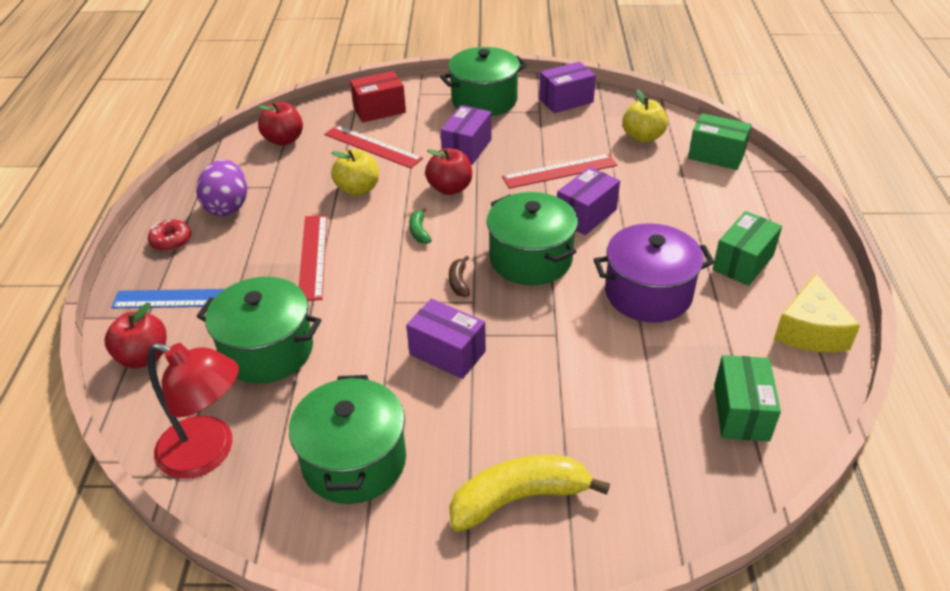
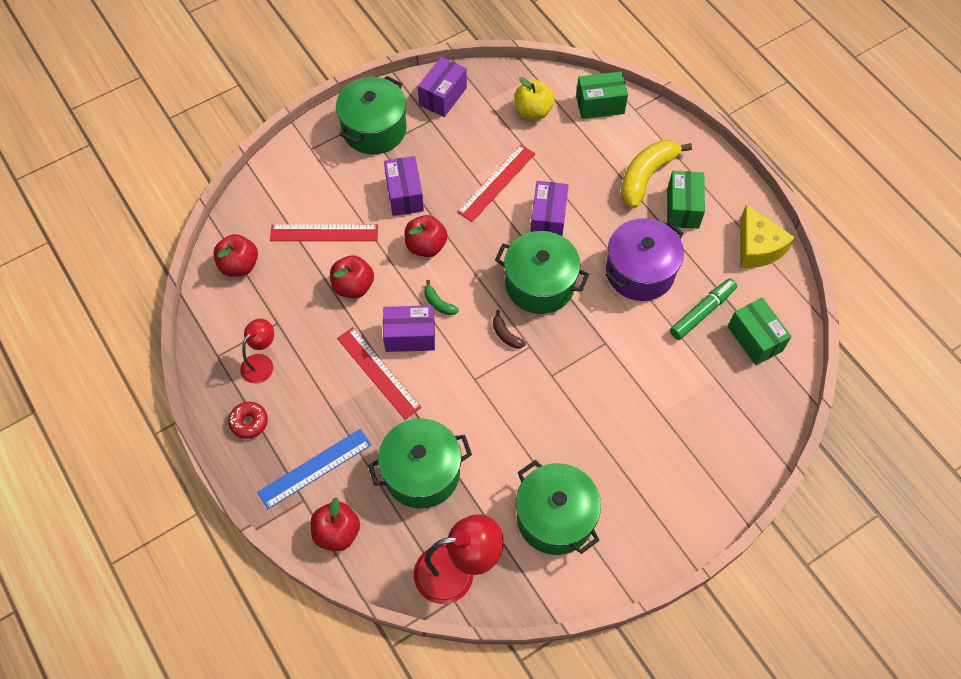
camera: 35 degrees left, 20 degrees up
purple egg [196,160,247,216] -> red lamp [240,318,274,384]
yellow apple [331,149,379,196] -> red apple [330,255,374,298]
red box [350,71,406,123] -> none
purple box [406,299,486,379] -> purple box moved to [383,305,435,352]
yellow banana [449,455,610,532] -> yellow banana moved to [621,140,692,208]
none -> green marker [670,278,737,340]

